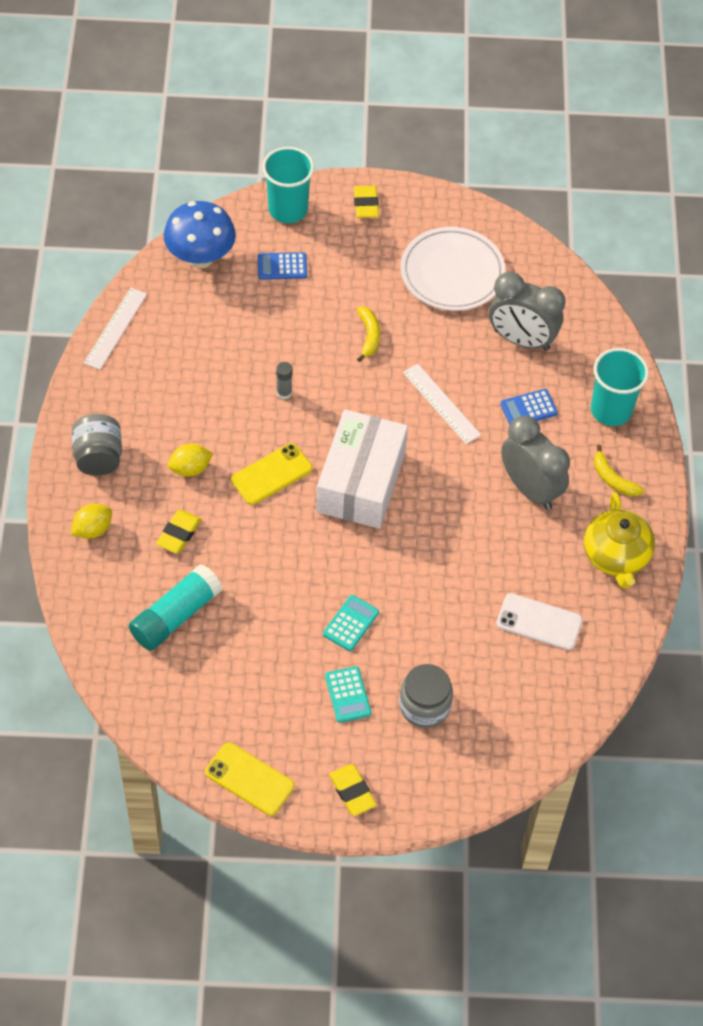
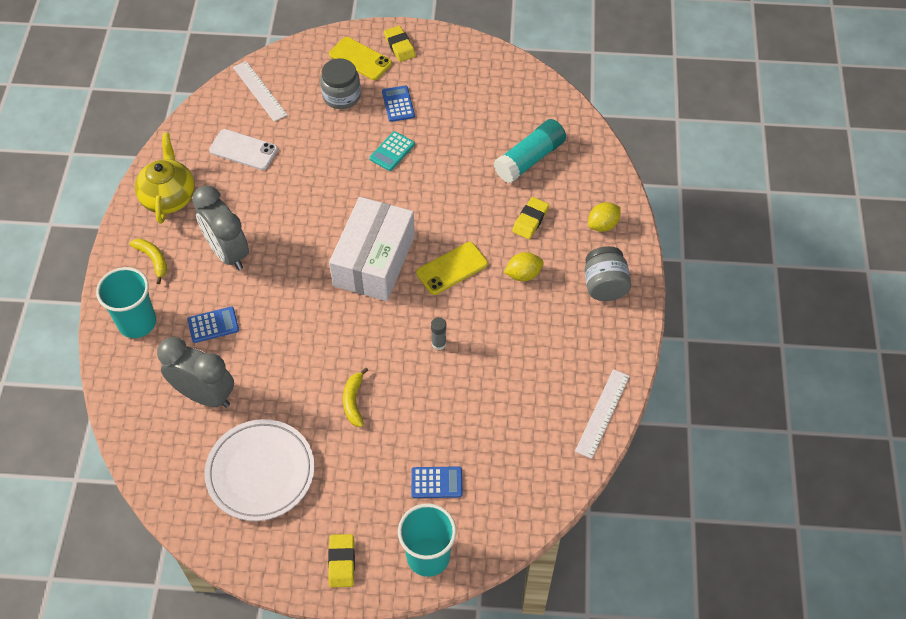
camera: 175 degrees left, 0 degrees up
blue mushroom [164,201,236,268] -> none
yellow phone [205,742,294,816] -> yellow phone moved to [329,37,392,80]
turquoise calculator [325,666,371,723] -> blue calculator [382,86,415,122]
white ruler [403,364,481,444] -> white ruler moved to [233,61,288,122]

